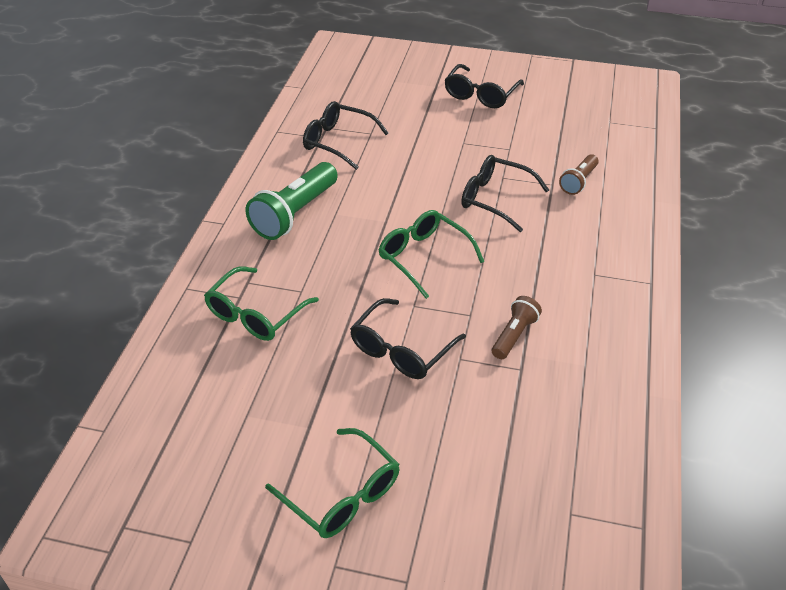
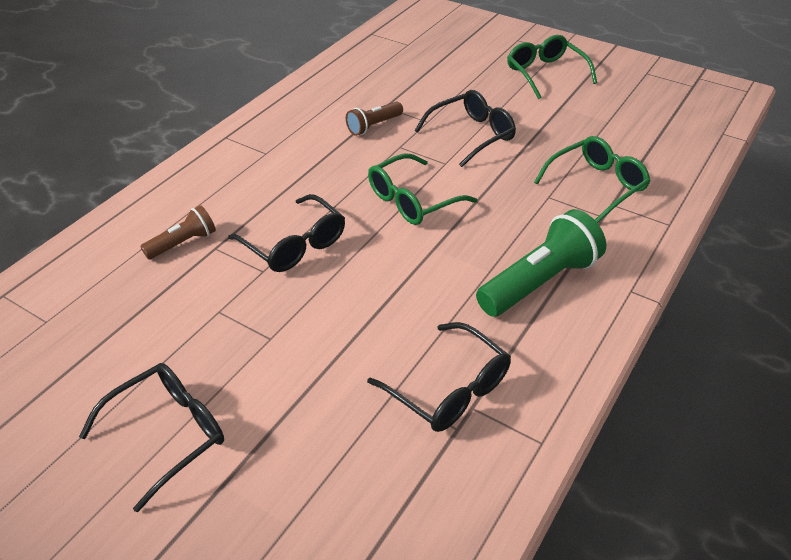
camera: 160 degrees left, 0 degrees up
green glasses [379,210,484,299] -> green glasses turned 75 degrees clockwise [368,153,477,225]

